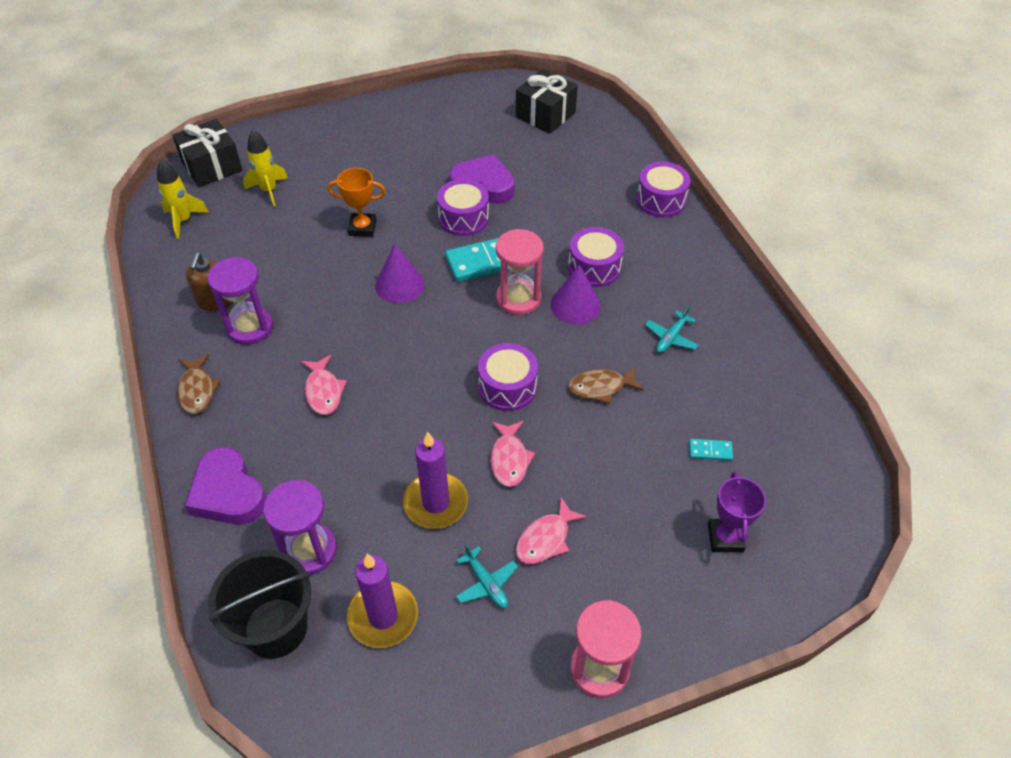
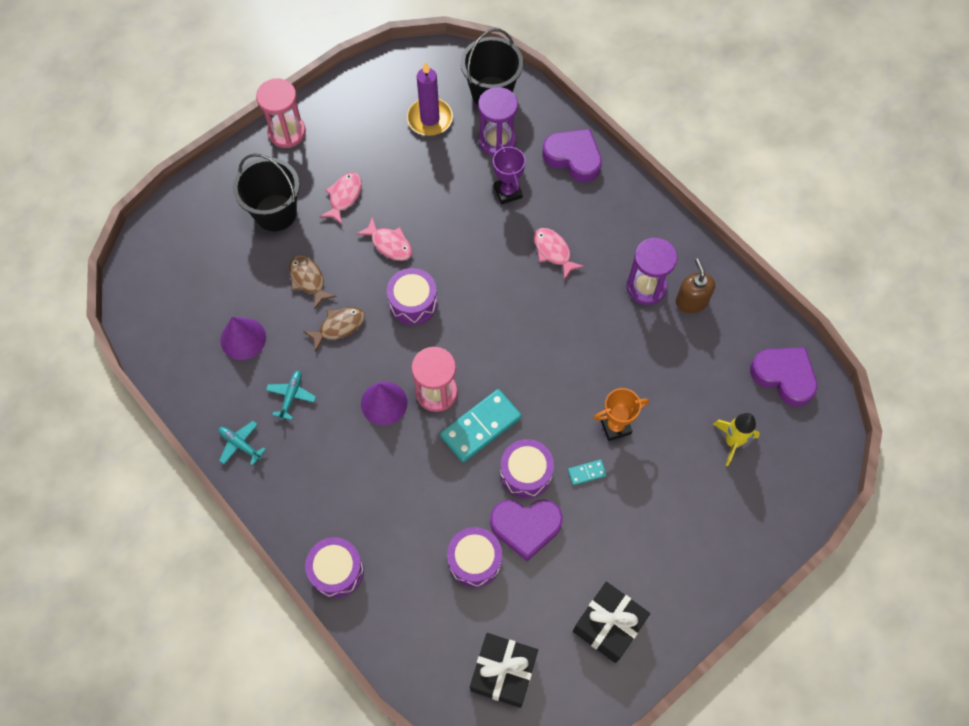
camera: 160 degrees right, 15 degrees up
yellow rocket [157,159,209,239] -> purple heart [750,347,817,407]
black gift [172,119,243,187] -> black gift moved to [573,582,650,663]
brown fish [177,354,221,414] -> brown fish moved to [289,256,337,310]
purple cone [375,244,425,303] -> purple cone moved to [221,317,266,360]
purple candle [403,432,468,529] -> none
turquoise plane [456,544,518,608] -> turquoise plane moved to [218,421,266,466]
pink fish [490,421,535,487] -> pink fish turned 150 degrees clockwise [356,217,412,261]
purple drum [568,227,624,287] -> purple drum moved to [447,527,502,588]
turquoise domino [689,439,733,461] -> turquoise domino moved to [568,459,607,485]
purple trophy [708,471,766,552] -> purple trophy moved to [493,144,525,204]
none -> black bucket [233,154,300,231]

